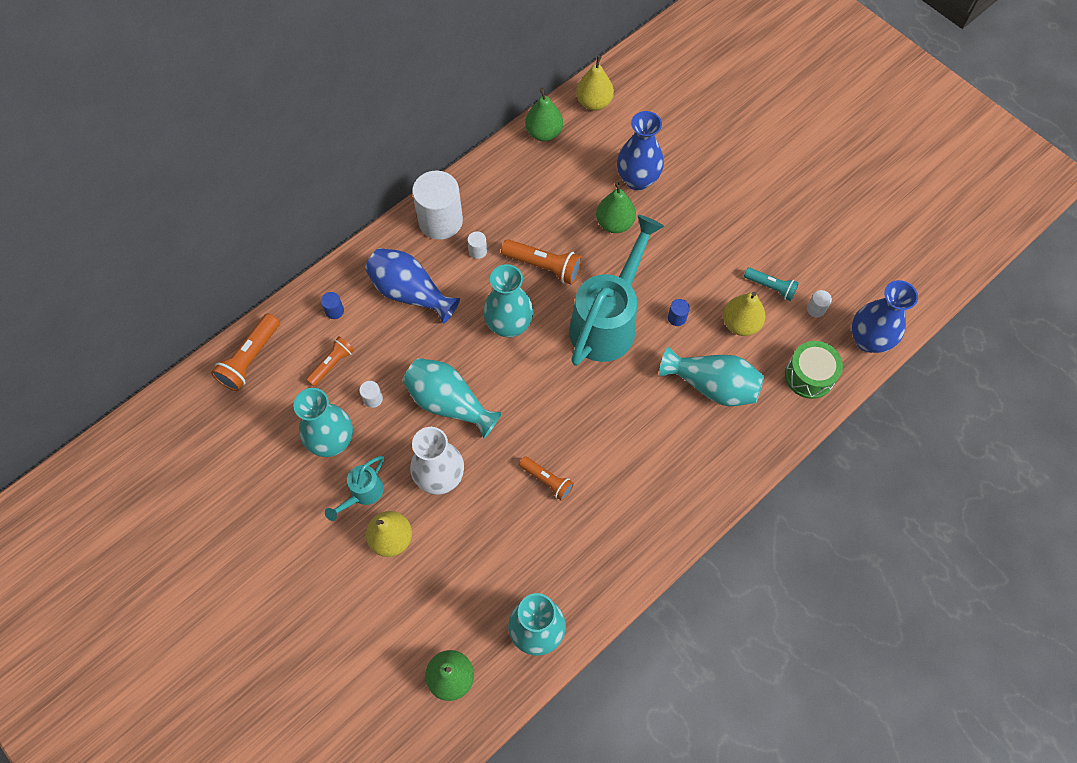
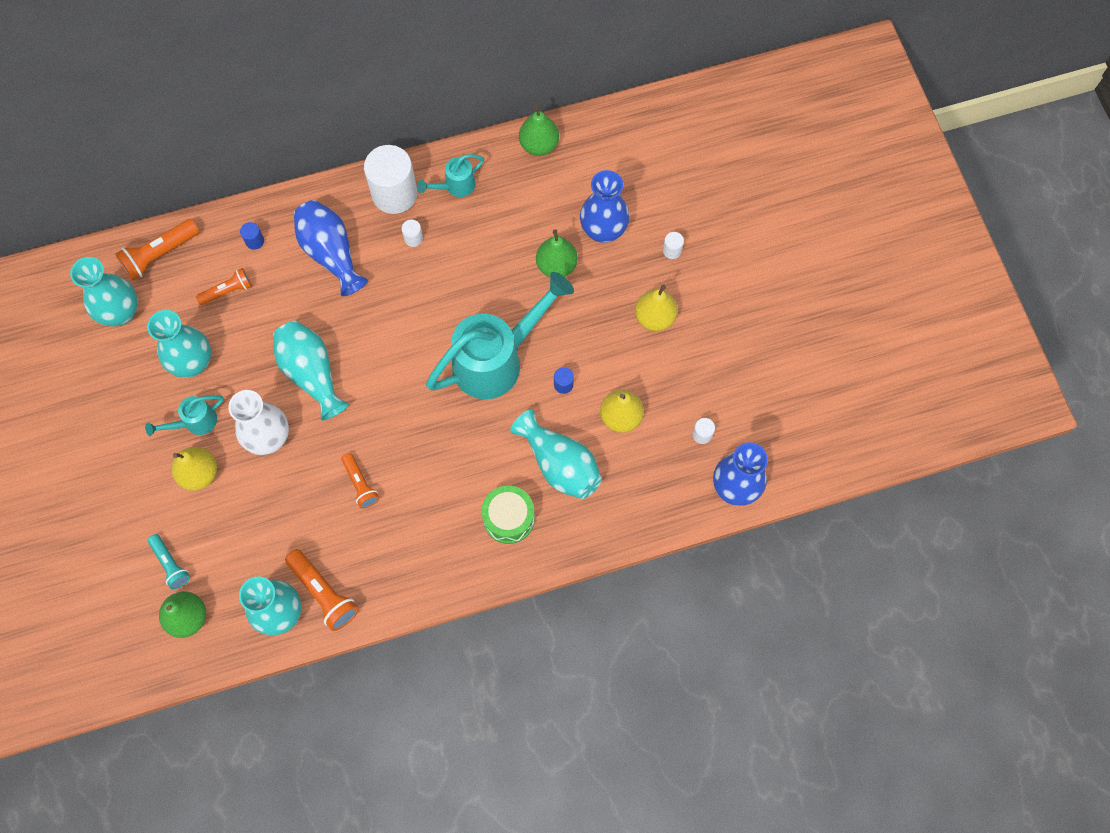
camera: 25 degrees right, 5 degrees up
white cylinder [359,381,383,408] -> white cylinder moved to [663,232,684,259]
turquoise vase [483,264,534,338] -> turquoise vase moved to [70,257,138,326]
orange flashlight [501,239,582,285] -> orange flashlight moved to [285,549,359,631]
yellow pear [576,55,614,111] -> yellow pear moved to [635,284,678,331]
turquoise flashlight [744,267,799,301] -> turquoise flashlight moved to [148,534,190,589]
green drum [785,341,843,399] -> green drum moved to [481,485,535,544]
none -> turquoise watering can [417,154,484,197]

